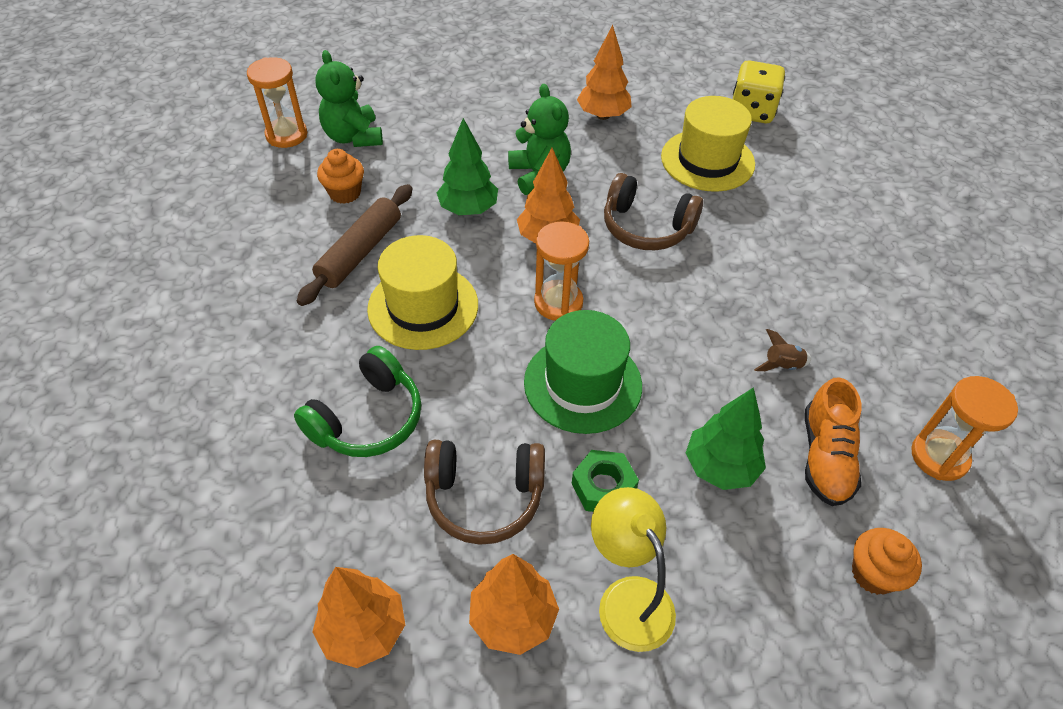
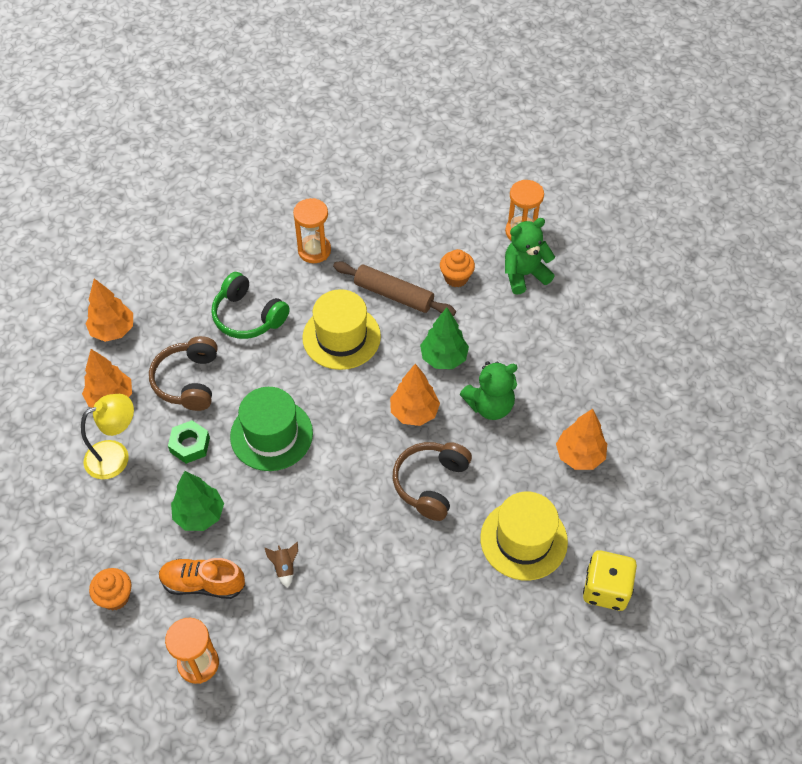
camera: 90 degrees right, 5 degrees up
orange hourglass [534,221,589,321] -> orange hourglass moved to [293,198,331,263]

